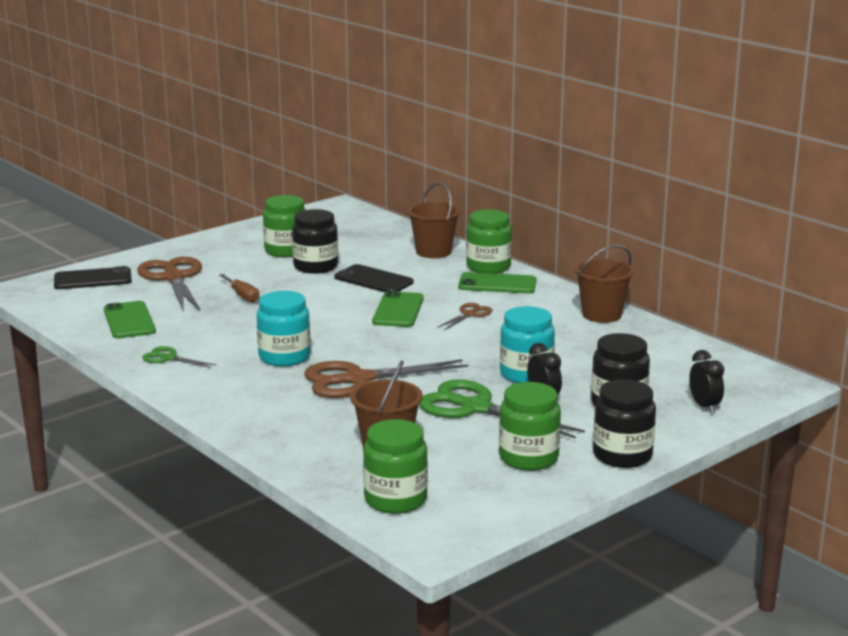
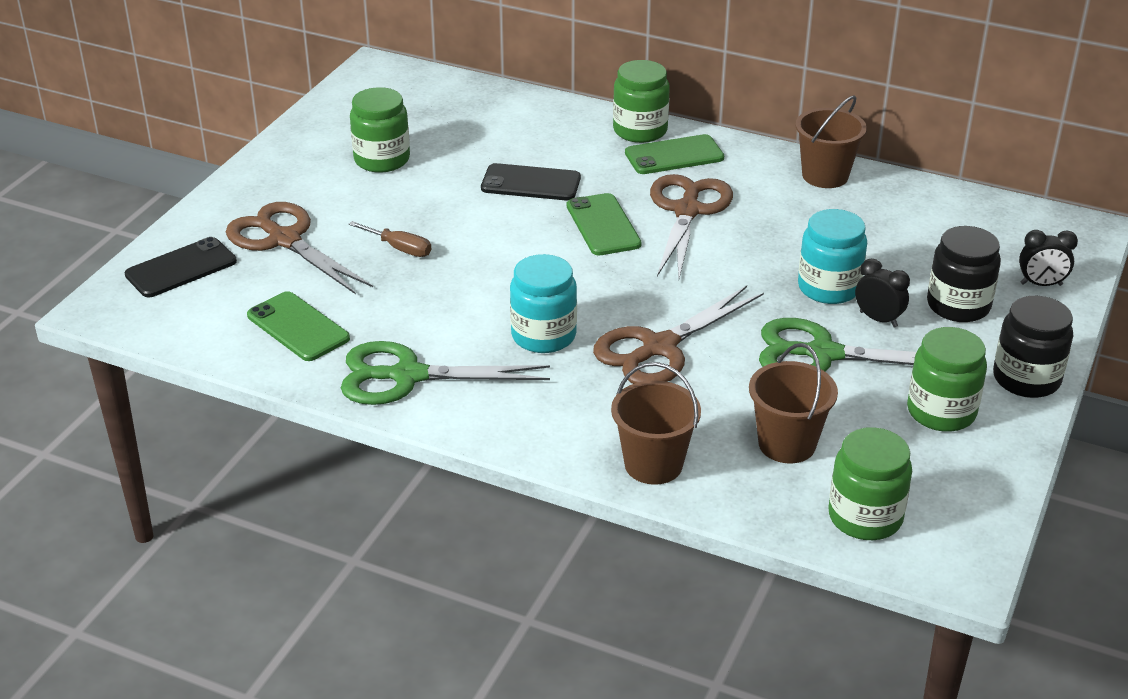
camera: 25 degrees left, 15 degrees up
green scissors [142,346,217,368] -> green scissors [341,341,550,405], size x2.04
black jar [292,209,338,274] -> none
brown bucket [407,183,460,258] -> brown bucket moved to [611,362,701,485]
brown scissors [437,303,493,330] -> brown scissors [650,174,733,278], size x2.04
black clock [689,350,724,414] -> black clock turned 135 degrees clockwise [1019,230,1078,286]

